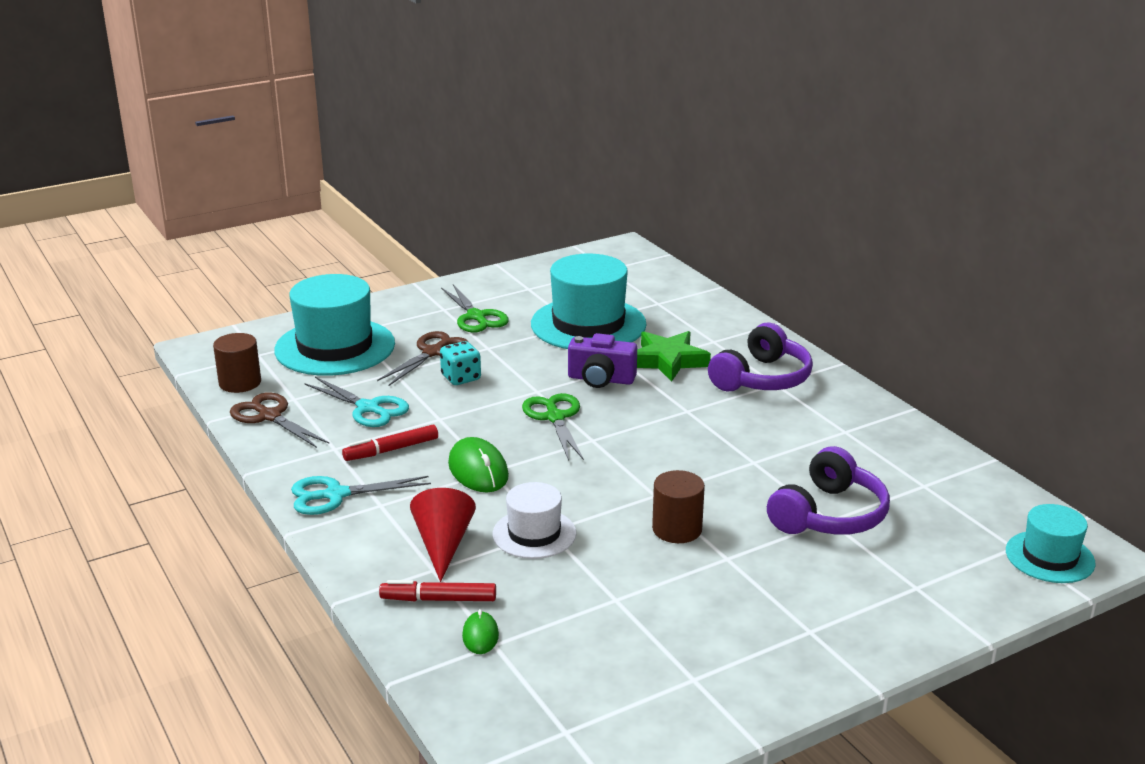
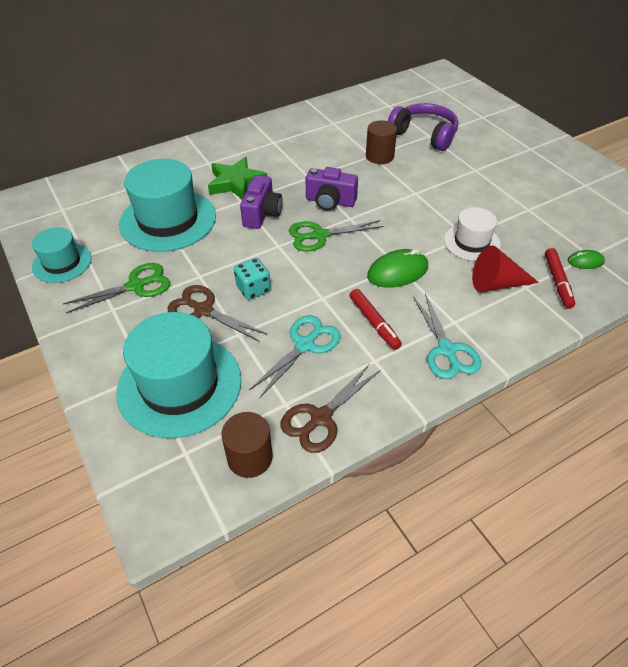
camera: 90 degrees left, 20 degrees up
brown cylinder [652,470,705,543] -> brown cylinder moved to [366,120,397,164]
purple headphones [708,323,813,391] -> none
turquoise hat [1006,504,1096,583] -> turquoise hat moved to [32,227,92,283]
none -> purple camera [306,167,358,211]

